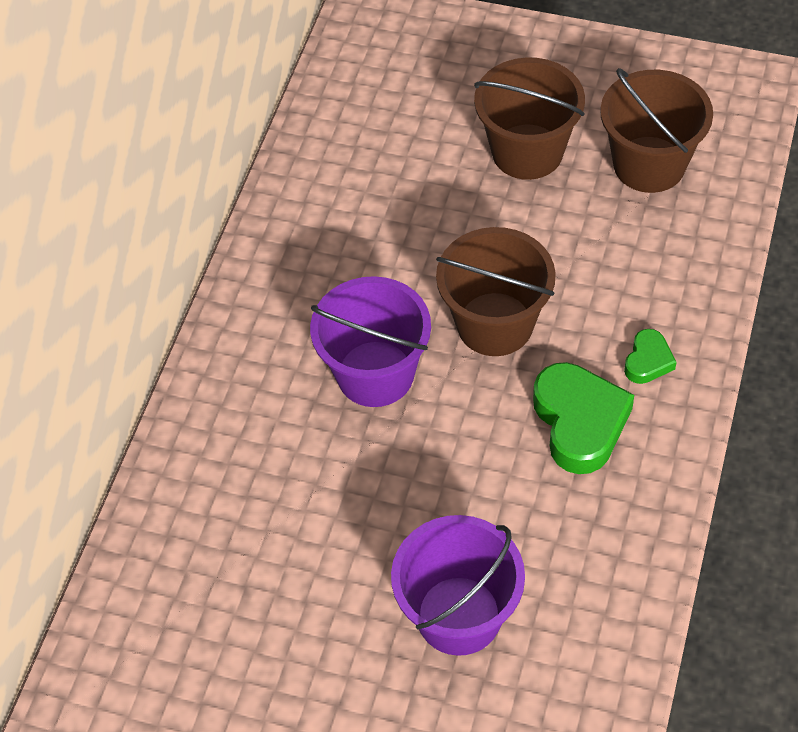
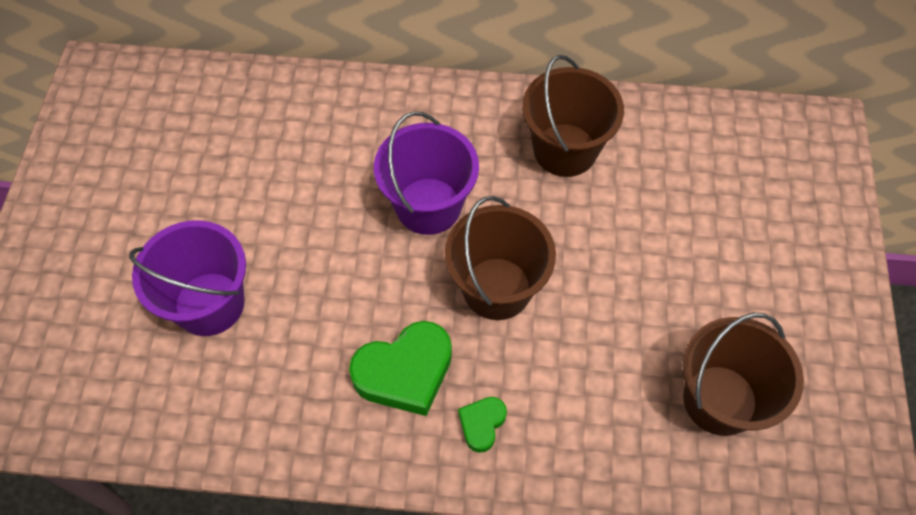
camera: 75 degrees right, 5 degrees up
brown bucket [474,57,585,180] -> brown bucket moved to [522,55,624,177]
green heart [624,329,677,384] -> green heart turned 105 degrees clockwise [458,397,507,453]

